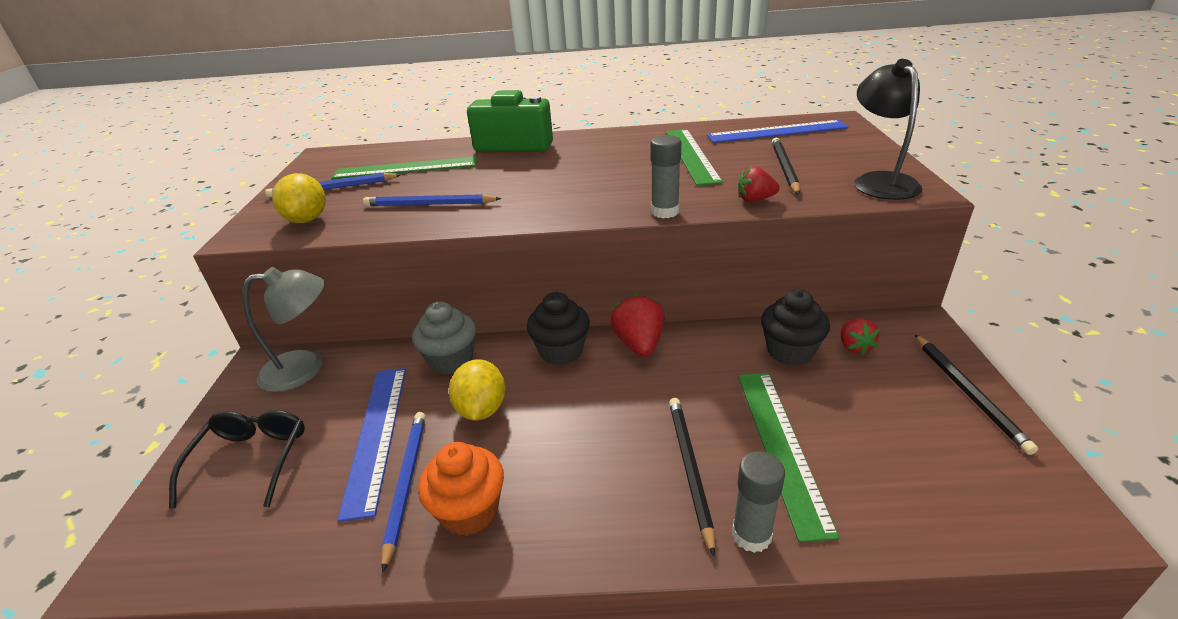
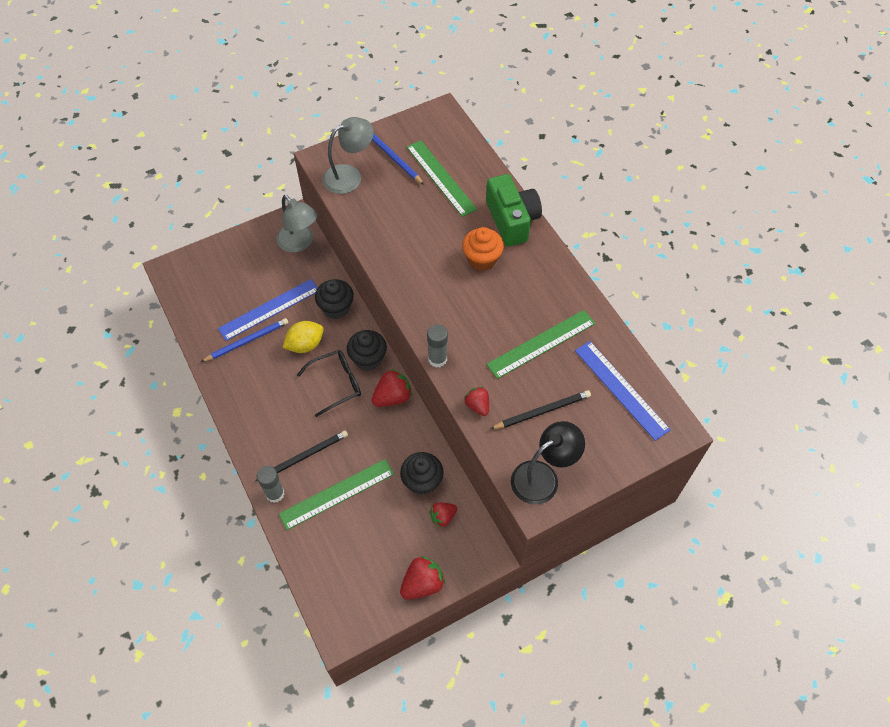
camera: 60 degrees right, 25 degrees up
black glasses [169,410,305,509] -> black glasses moved to [297,350,361,417]
yellow lemon [272,173,326,223] -> grey lamp [322,117,374,194]
blue pencil [363,194,502,206] -> none
grey cupcake [412,301,476,374] -> black cupcake [315,279,354,319]
orange cupcake [418,442,504,536] -> orange cupcake moved to [462,227,504,271]
black pencil [915,334,1038,455] -> red strawberry [400,555,445,600]

